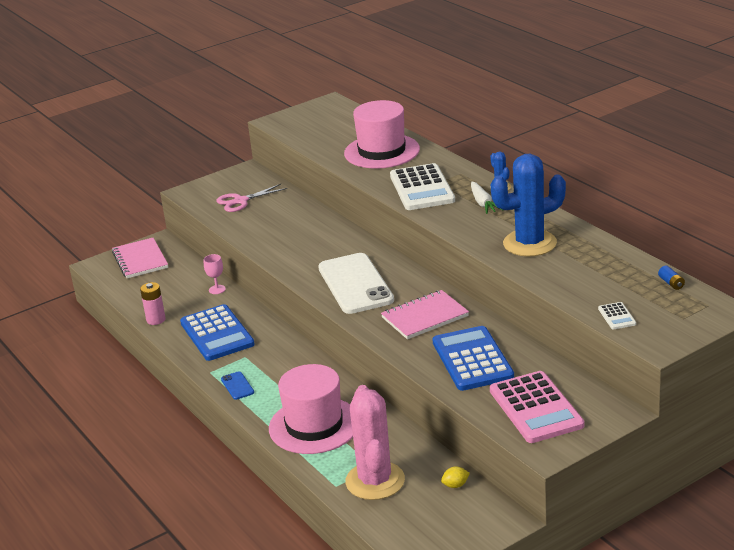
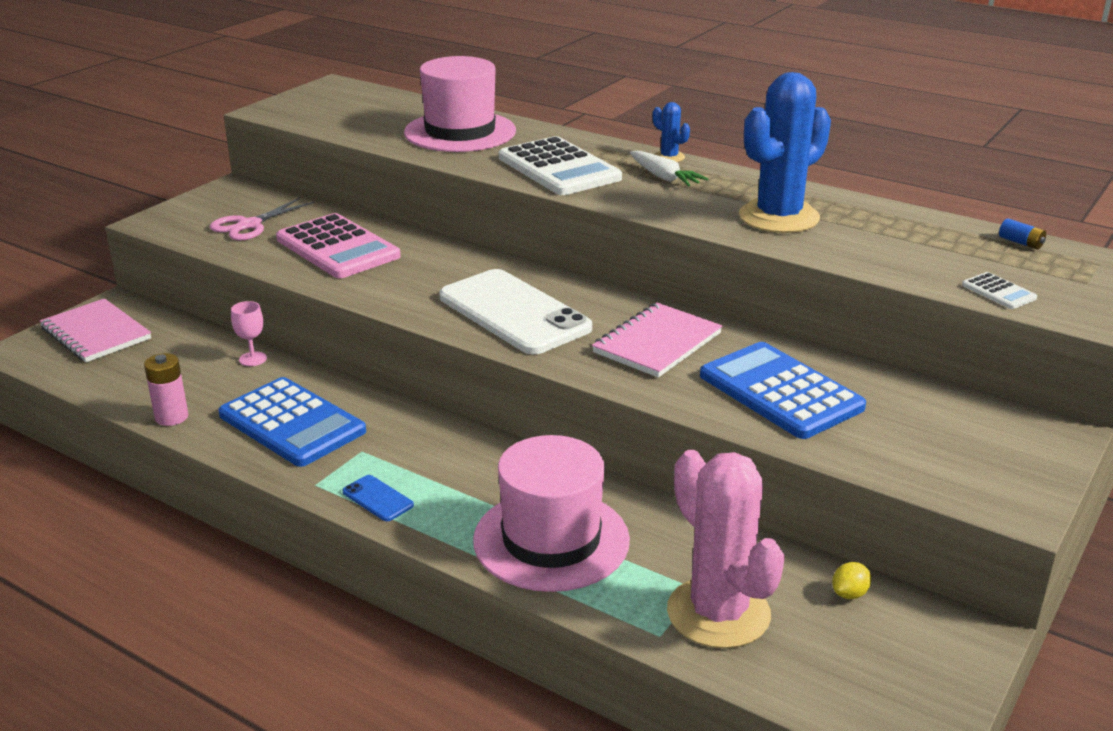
camera: 25 degrees left, 0 degrees up
pink calculator [490,371,584,443] -> pink calculator moved to [276,213,401,278]

